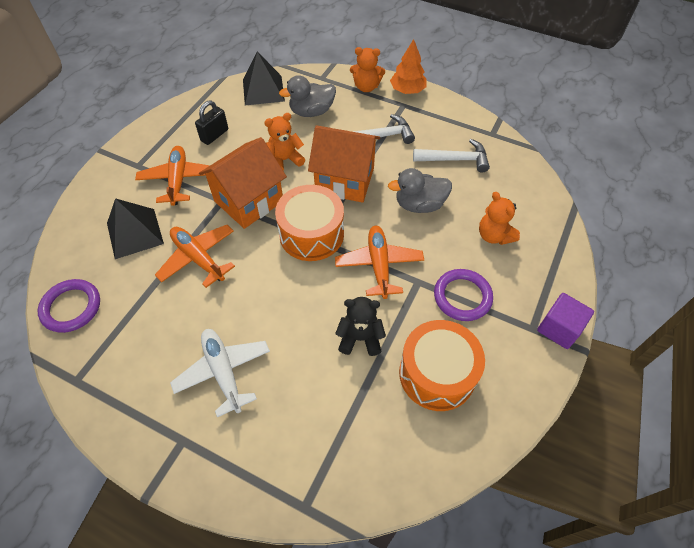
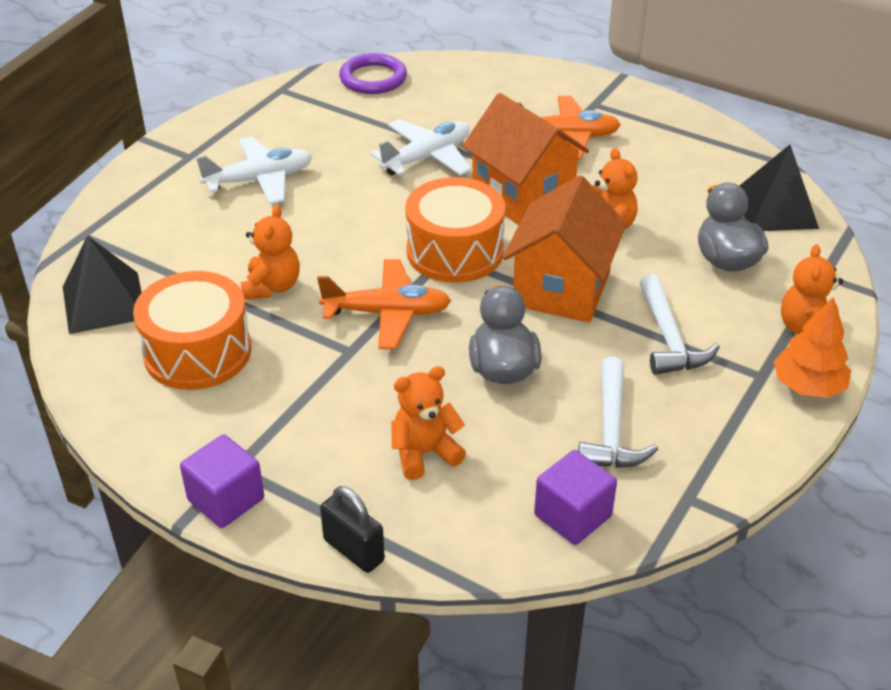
camera: 95 degrees right, 15 degrees down
black pyramid [107,198,164,259] -> black pyramid moved to [63,235,142,334]
orange plane [155,225,235,288] -> white plane [371,119,472,176]
black padlock [195,101,228,145] -> black padlock moved to [320,486,385,573]
black teddy bear [335,297,386,356] -> orange teddy bear [241,205,300,299]
purple ring [434,269,493,321] -> none
none -> purple cube [534,450,617,545]

